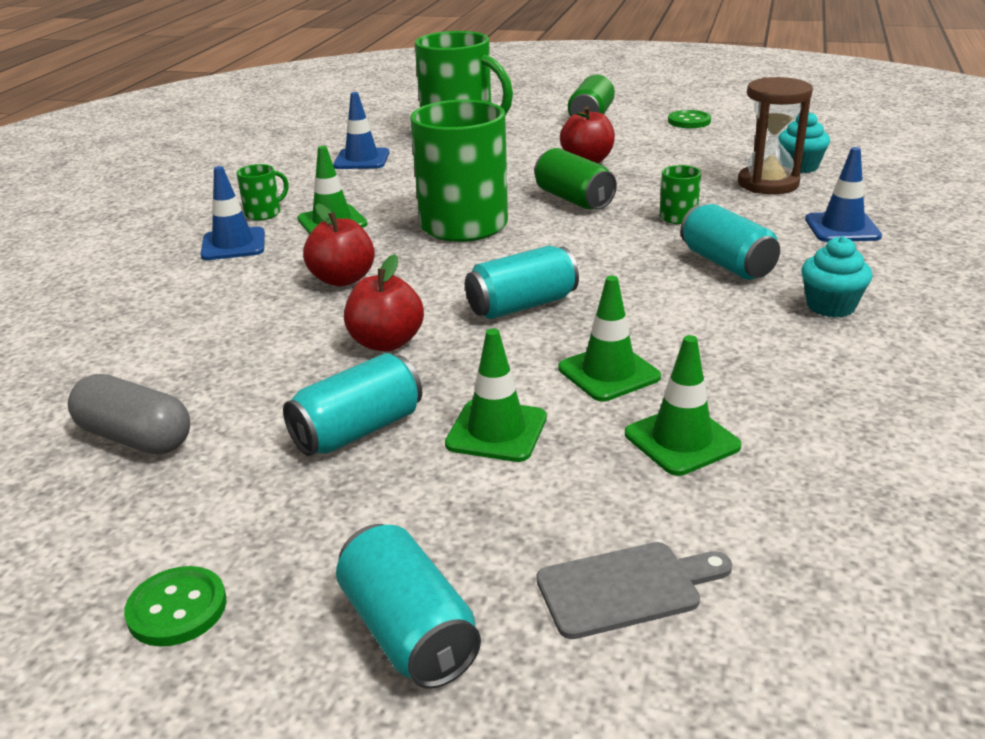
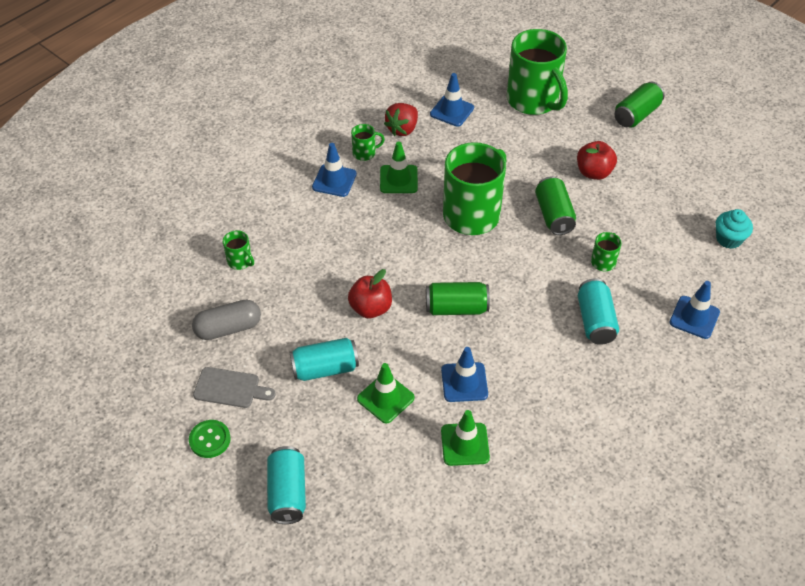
camera: 25 degrees right, 20 degrees up
grey capsule [68,374,190,455] -> grey capsule turned 75 degrees counterclockwise [192,299,261,340]
red apple [303,204,375,287] -> none
turquoise can [465,246,579,319] -> green can [426,282,490,315]
grey cutting board [537,542,732,639] -> grey cutting board moved to [193,367,276,408]
green traffic cone [558,276,661,401] -> blue traffic cone [441,347,488,402]
green button [668,110,711,128] -> none
brown hourglass [738,77,813,194] -> none
turquoise cupcake [801,236,873,318] -> none
none -> green mug [223,230,254,270]
none -> red strawberry [384,103,418,136]

